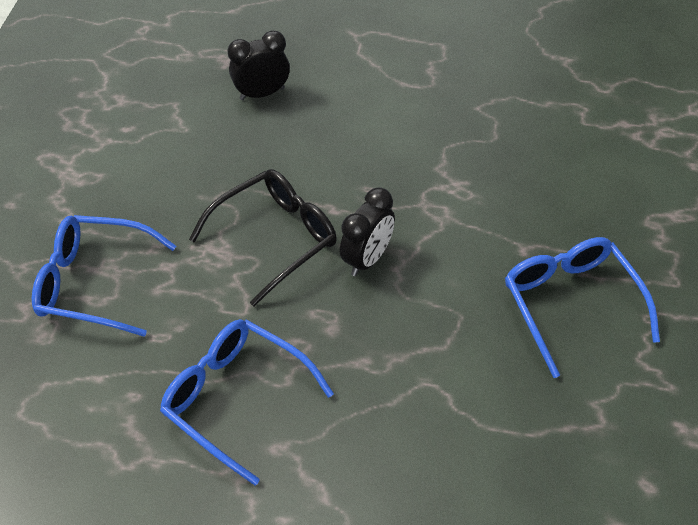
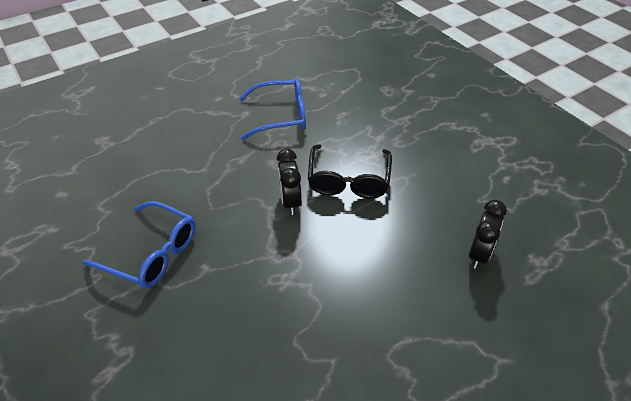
camera: 135 degrees right, 5 degrees down
blue glasses [32,215,176,337] -> none

